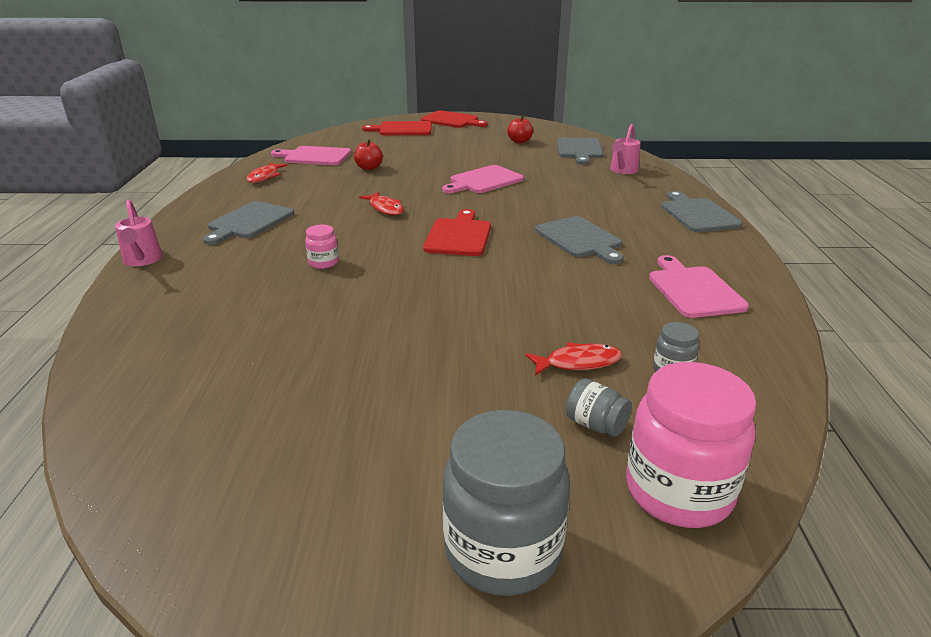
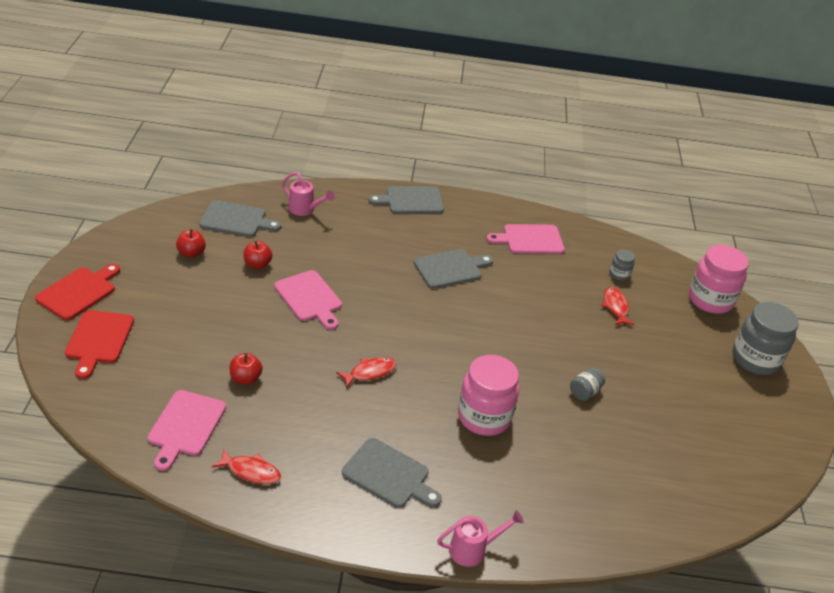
camera: 90 degrees left, 10 degrees up
pink jar [305,225,339,269] -> pink jar [458,355,519,436], size x2.14
red cutting board [423,209,491,256] -> none
grey jar [566,379,632,437] -> grey jar moved to [570,367,605,401]
none -> red apple [244,241,273,269]

